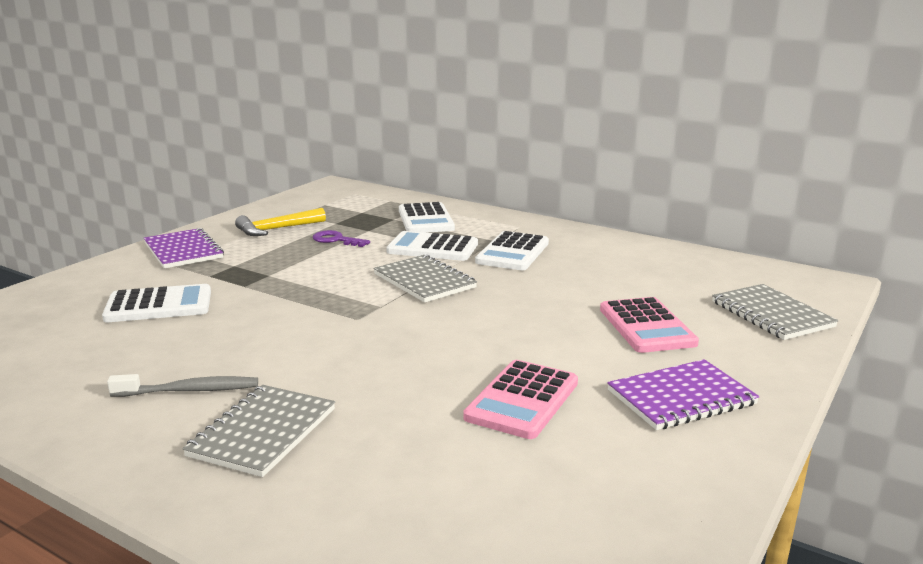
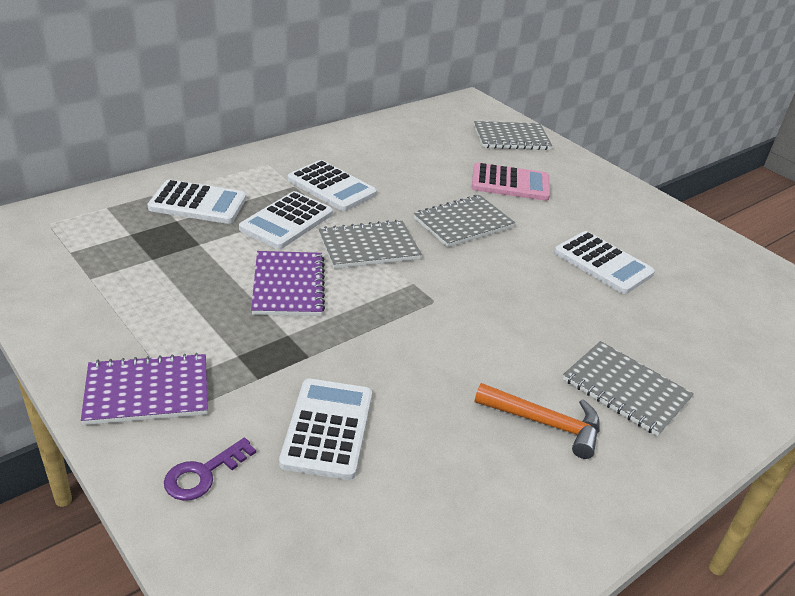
camera: 75 degrees left, 15 degrees up
grey toothbrush [107,374,258,397] -> orange hammer [474,383,600,459]
yellow hammer [235,208,326,236] -> none
purple key [313,230,370,247] -> purple key moved to [164,438,256,501]
pink calculator [463,360,578,439] -> white calculator [554,231,655,294]
purple notebook [607,359,760,430] -> purple notebook moved to [251,251,325,316]
none -> grey notebook [414,195,515,247]

